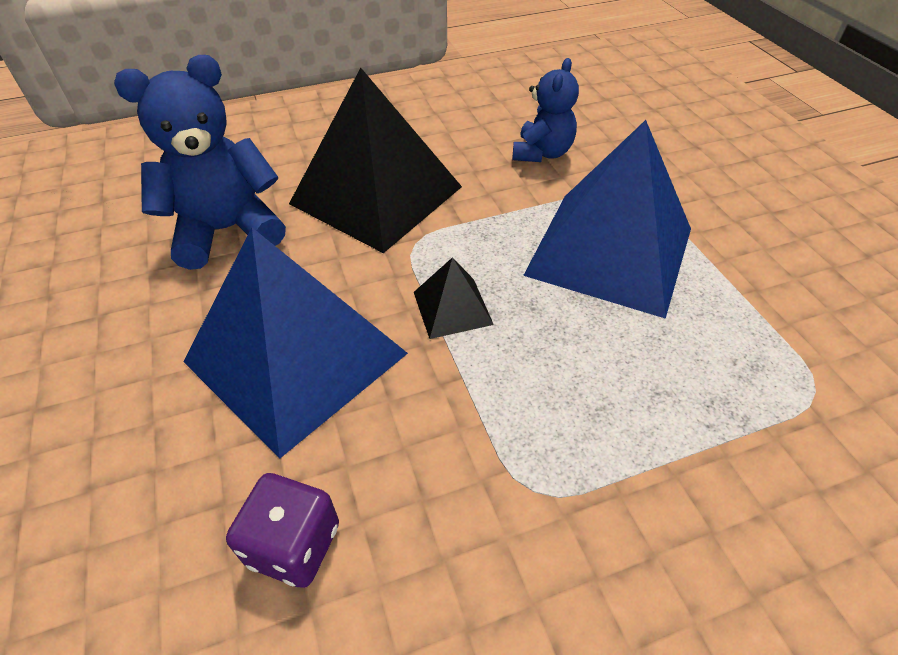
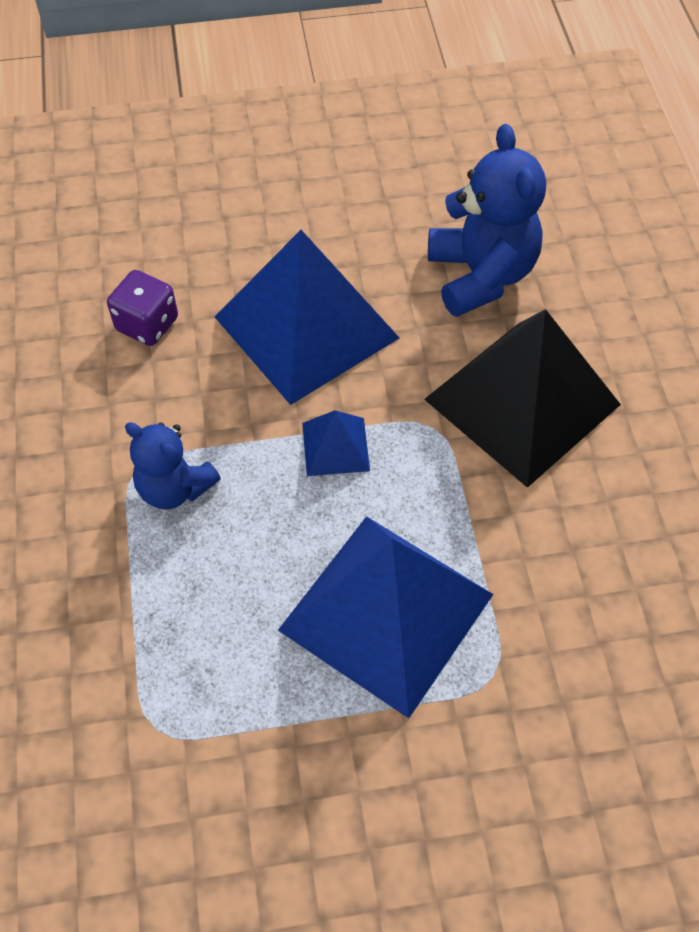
camera: 100 degrees right, 10 degrees up
black pyramid [414,257,494,339] -> blue pyramid [302,410,370,476]
blue teddy bear [512,58,579,162] -> blue teddy bear moved to [125,422,221,510]

